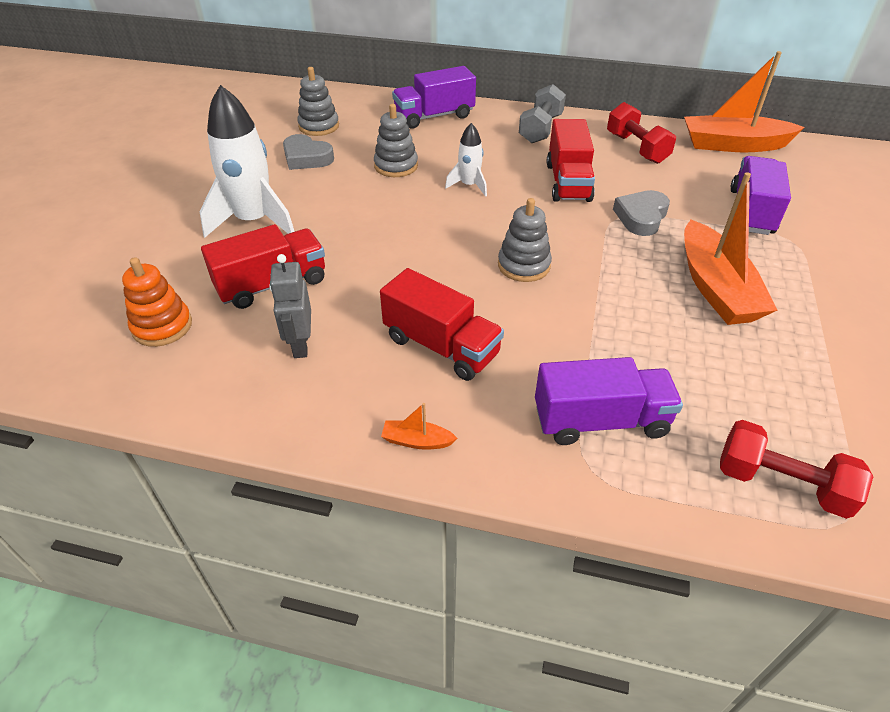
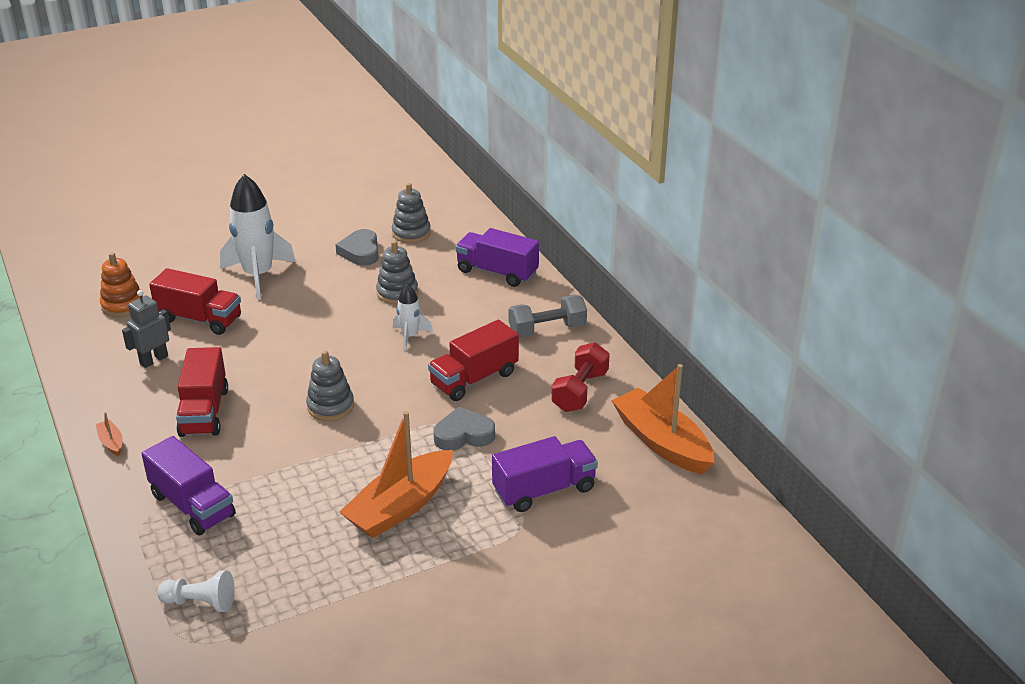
camera: 50 degrees right, 10 degrees down
red dumbbell [720,420,874,519] -> white pawn [157,570,235,612]

